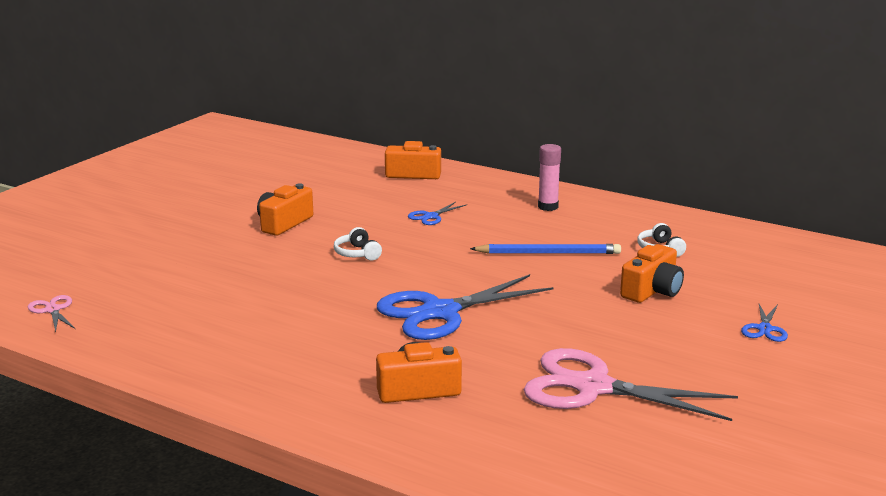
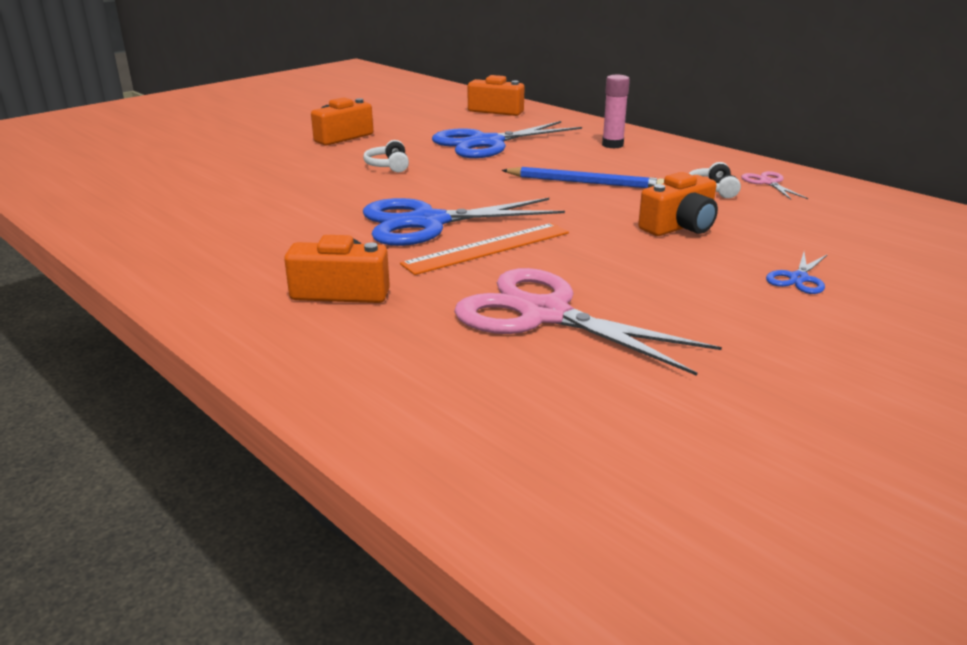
camera: 15 degrees right, 5 degrees up
pink scissors [27,295,75,332] -> pink scissors moved to [741,171,808,200]
blue scissors [408,202,466,225] -> blue scissors [432,121,582,158], size x2.28
none -> orange ruler [400,223,569,275]

